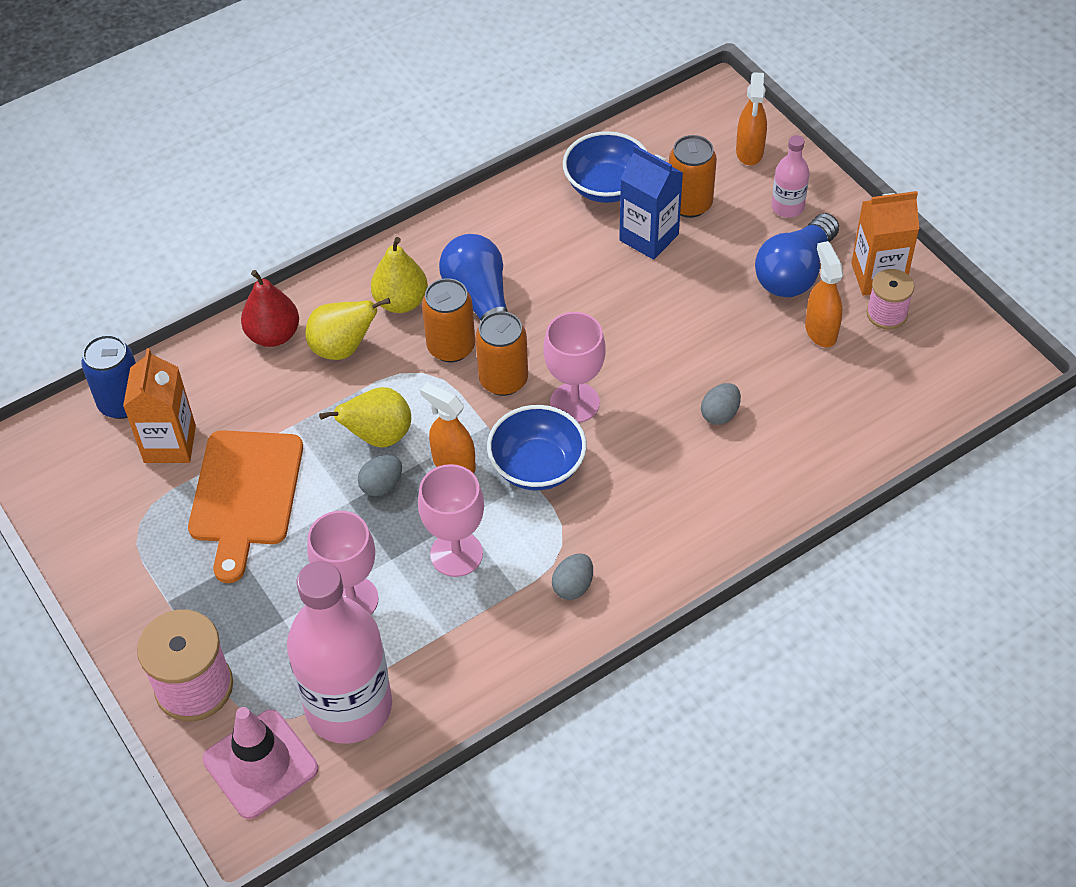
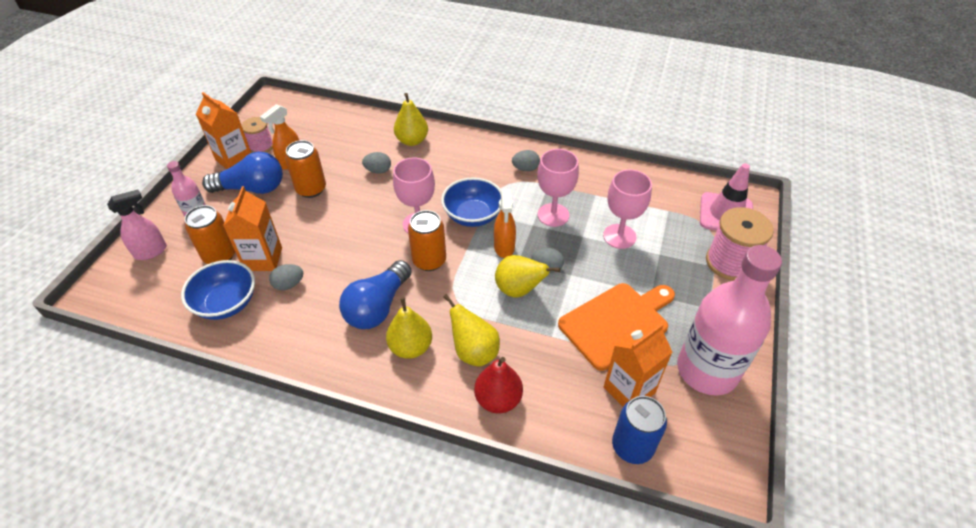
camera: 130 degrees left, 5 degrees down
pink bottle [287,561,392,744] -> pink bottle moved to [677,245,782,396]
orange can [422,278,475,362] -> orange can moved to [285,140,326,198]
blue carton [619,145,683,260] -> orange carton [223,186,282,271]
orange spray bottle [736,72,767,165] -> pink spray bottle [107,189,167,260]
none -> grey egg [269,264,303,290]
none -> yellow pear [394,93,428,146]

